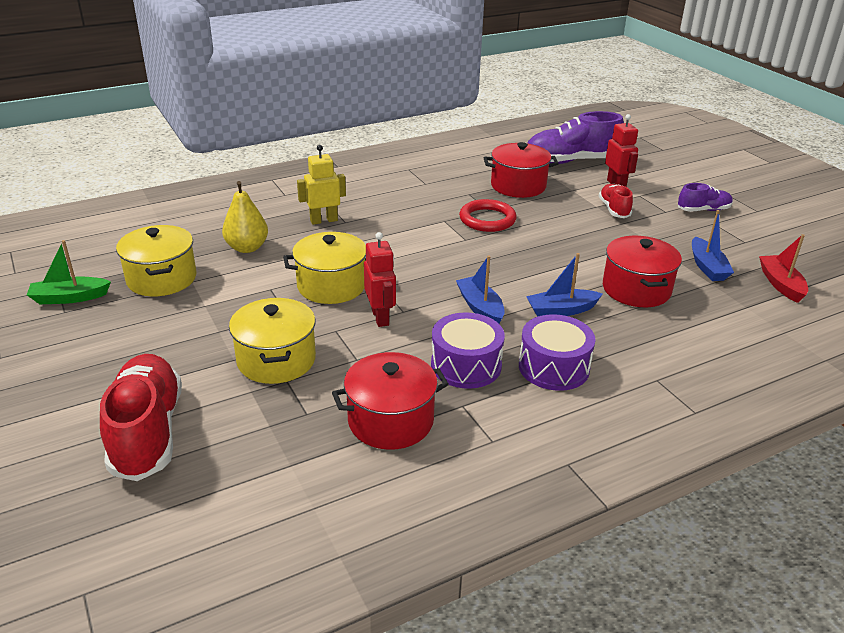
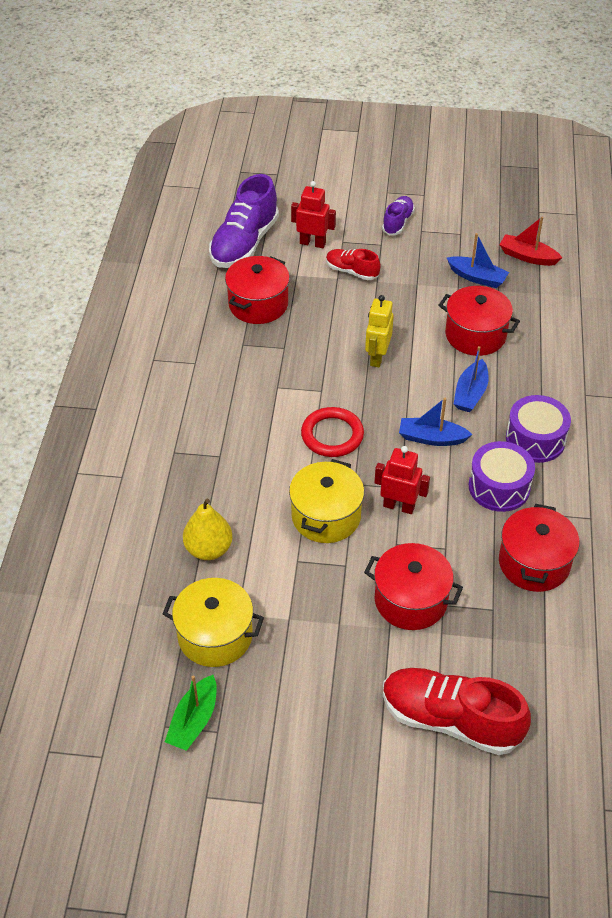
camera: 55 degrees left, 15 degrees up
yellow pot [229,298,316,384] -> red pot [364,543,463,630]
yellow robot [297,145,346,225] -> yellow robot moved to [365,295,394,367]
red ring [459,199,517,232] -> red ring moved to [301,407,364,457]

